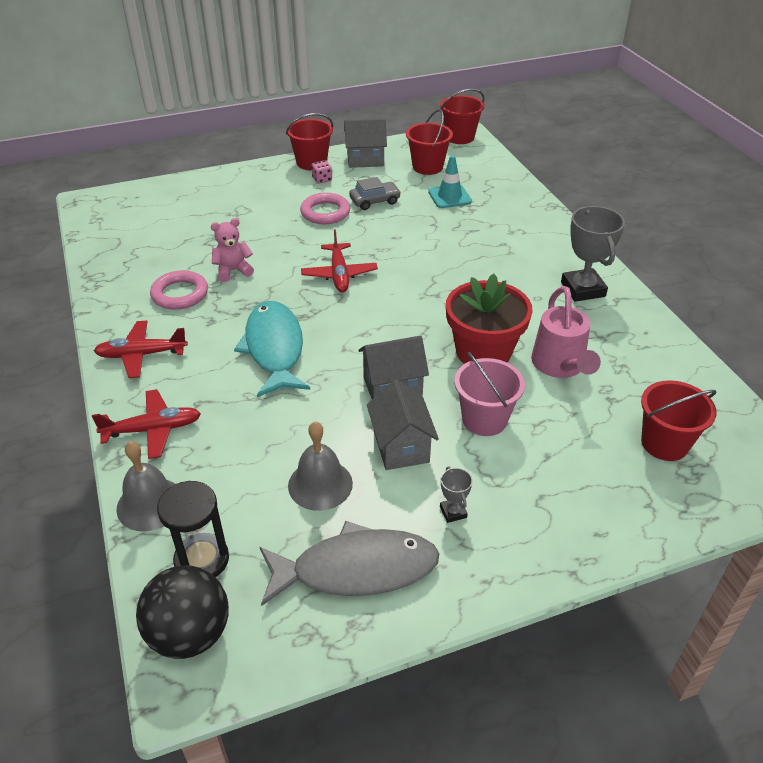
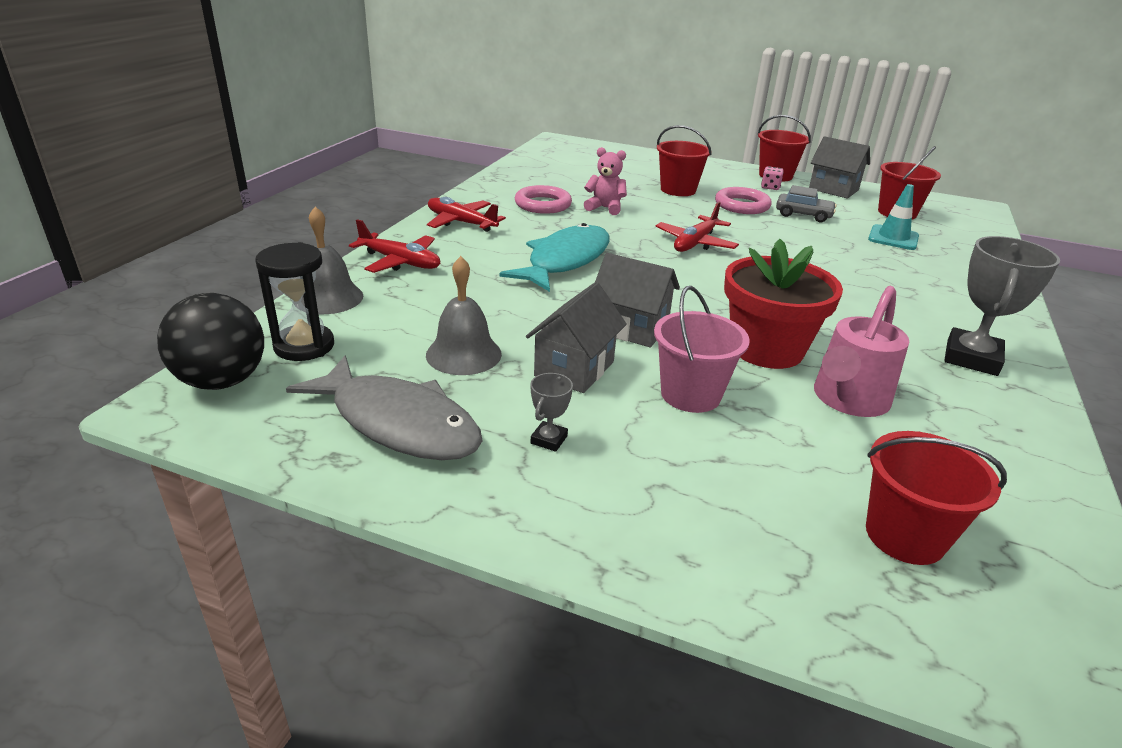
camera: 40 degrees right, 10 degrees down
red bucket [440,89,485,144] -> red bucket moved to [657,125,712,196]

